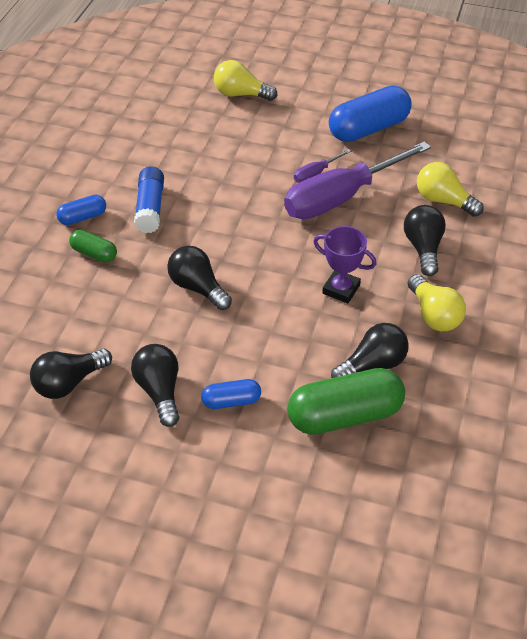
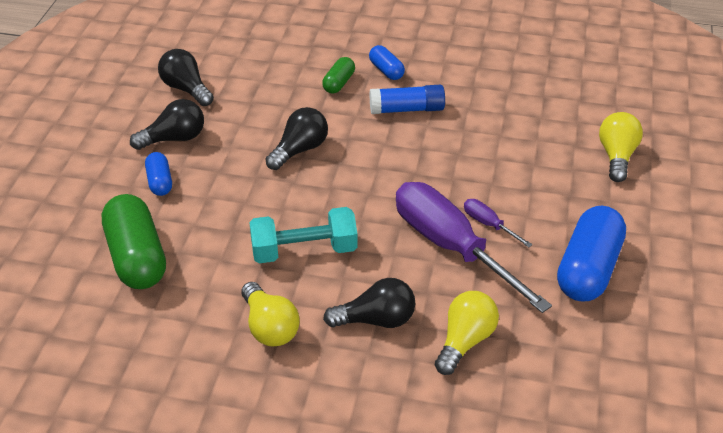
camera: 85 degrees right, 5 degrees down
purple trophy [313,226,376,303] -> turquoise dumbbell [249,207,358,263]
blue capsule [329,86,412,142] -> blue capsule turned 60 degrees clockwise [557,206,626,301]
black light bulb [331,323,409,378] -> none
yellow light bulb [407,274,466,331] -> yellow light bulb turned 90 degrees counterclockwise [241,282,300,347]

